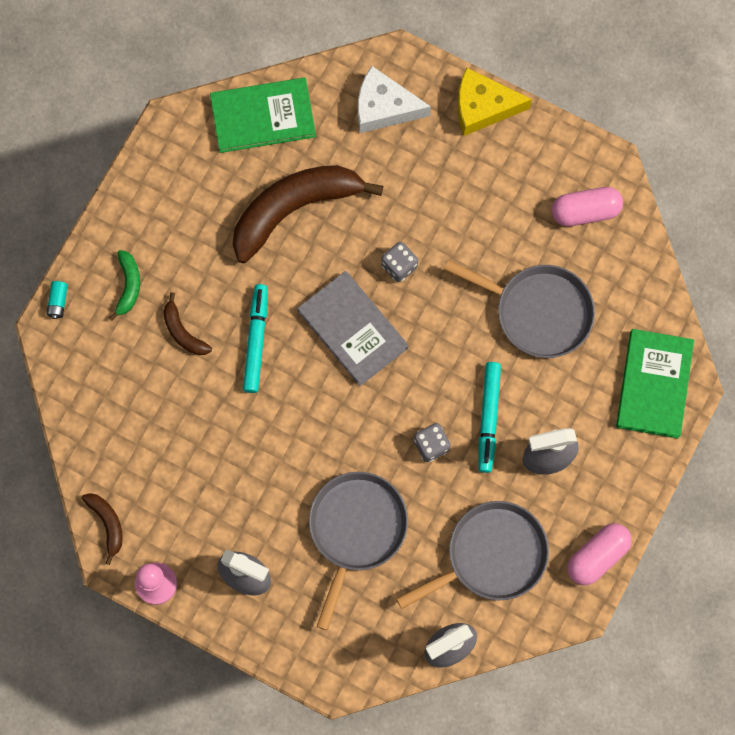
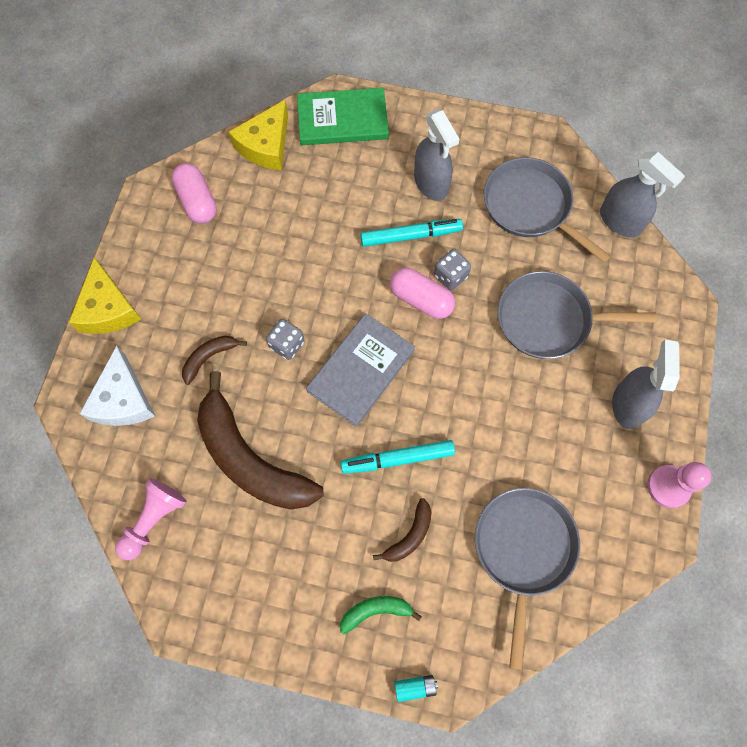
camera: 105 degrees left, 5 degrees down
brown banana [82,493,123,565] -> brown banana moved to [182,336,247,385]
green book [210,78,316,153] -> pink pawn [115,478,187,560]
grey pan [444,260,595,358] -> grey pan moved to [475,488,580,670]
pink capsule [568,523,632,585] -> pink capsule moved to [390,267,455,319]
none -> yellow cheese [229,99,288,170]

